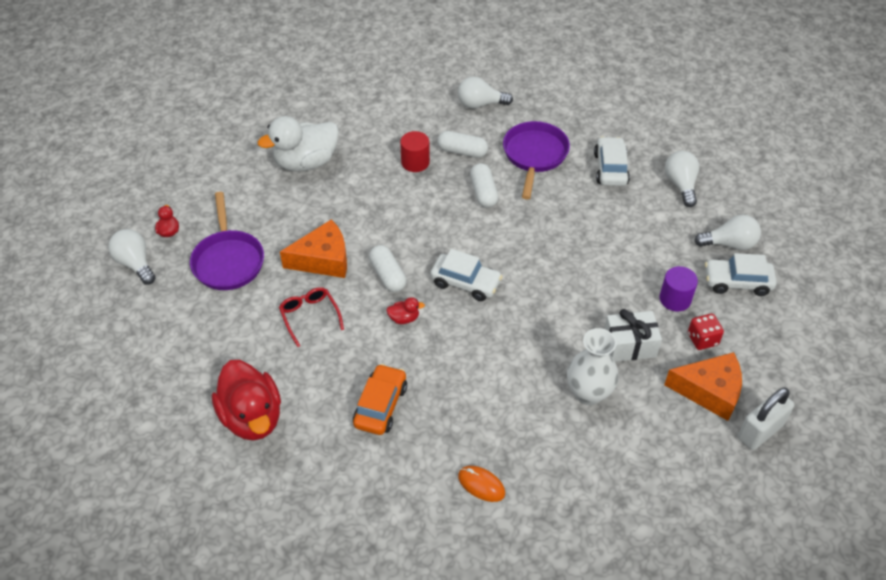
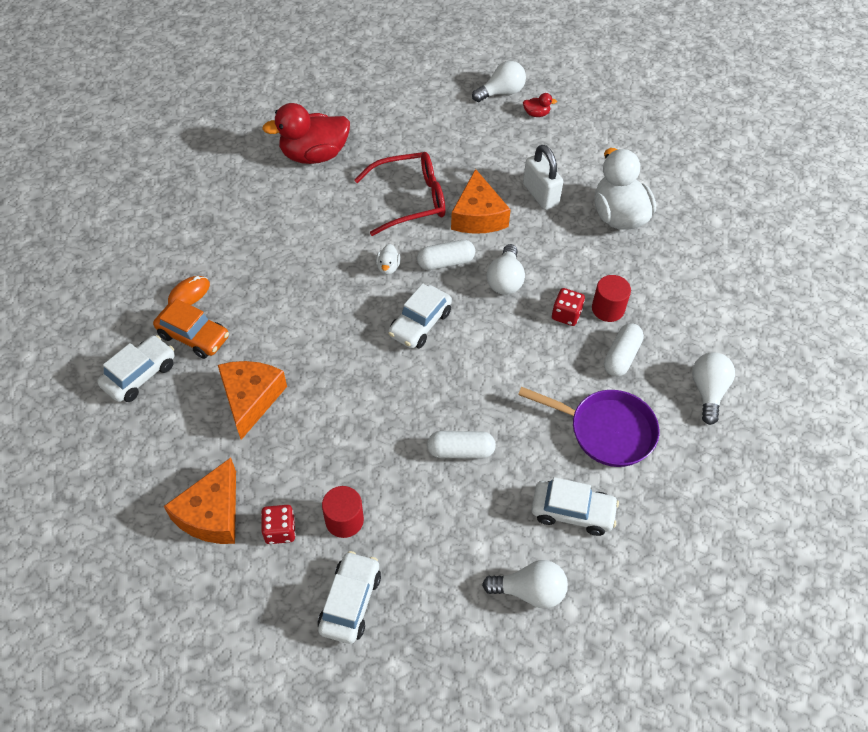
camera: 100 degrees right, 5 degrees up
purple pan [190,192,264,290] -> none
red glasses [279,287,344,347] -> red glasses [354,152,445,236], size x1.67
orange car [353,364,407,435] -> orange car moved to [153,299,229,359]
red duck [386,297,425,324] -> white duck [376,244,401,275]
white capsule [470,163,498,208] -> white capsule moved to [427,431,496,459]
white vase [567,328,619,405] -> orange cheese [218,361,287,440]
white gift [604,309,662,362] -> none
purple cylinder [660,266,698,312] -> red cylinder [322,486,364,538]
white light bulb [694,214,761,250] -> white light bulb moved to [487,244,525,295]
white padlock [738,387,794,450] -> white padlock moved to [523,145,563,210]
none -> white car [97,335,175,402]
none -> red dice [552,288,585,326]

